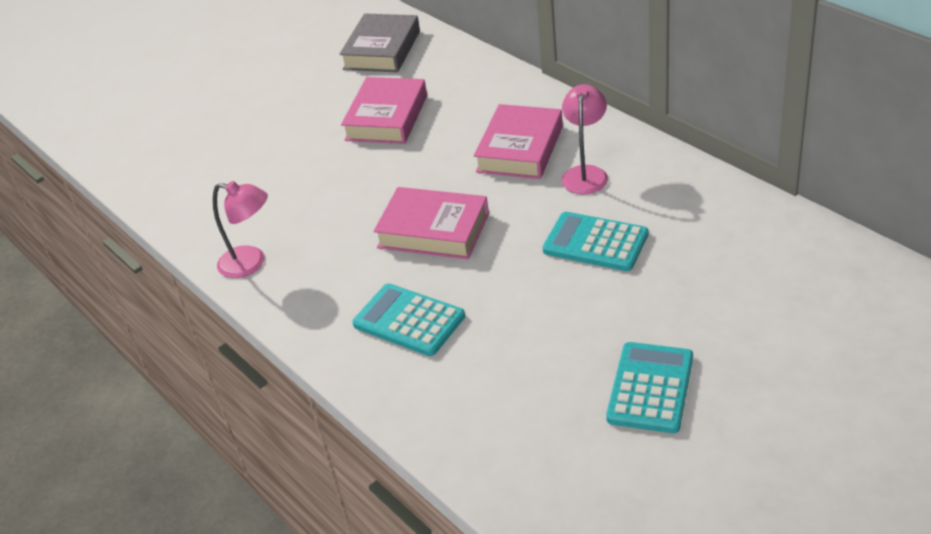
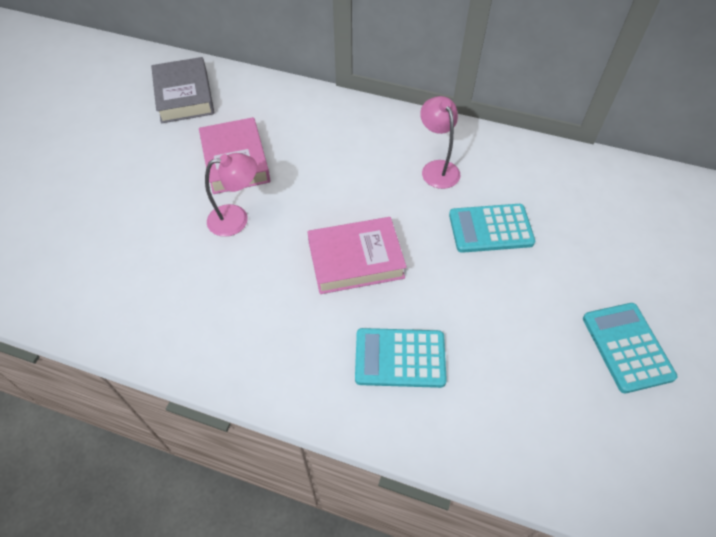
camera: 35 degrees left, 15 degrees up
pink lamp [213,181,268,278] -> pink lamp moved to [205,153,257,237]
pink book [474,104,563,179] -> none

